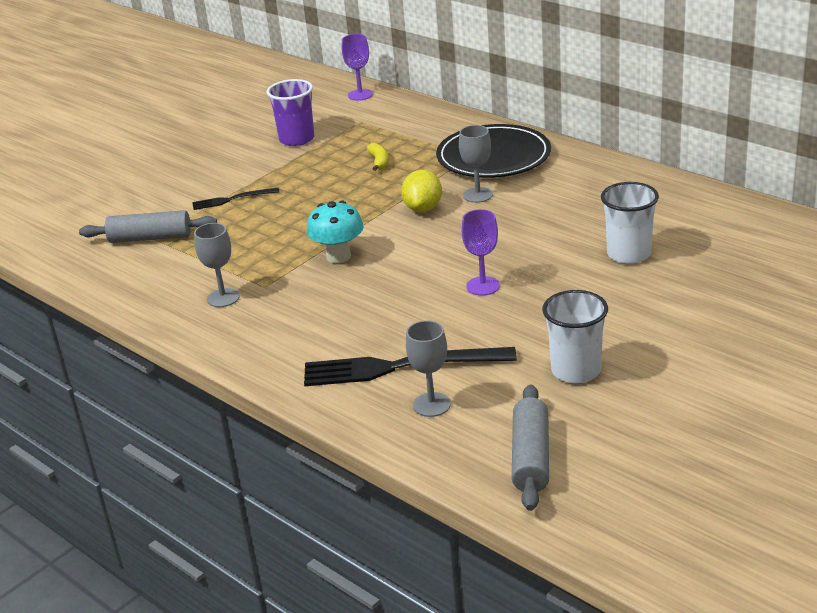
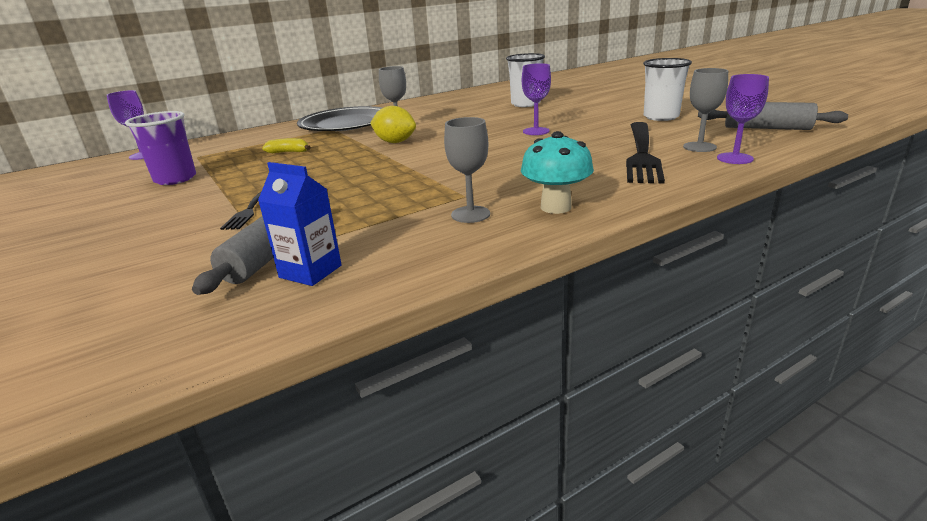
camera: 75 degrees left, 5 degrees down
turquoise mushroom [307,201,364,263] -> turquoise mushroom moved to [521,131,594,214]
none -> blue carton [258,162,342,286]
none -> purple goblet [717,74,769,164]

